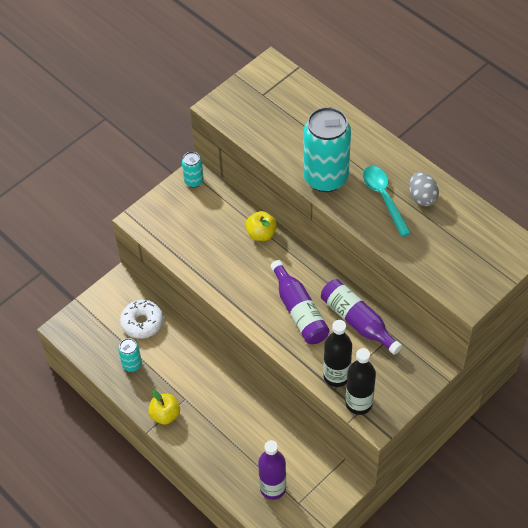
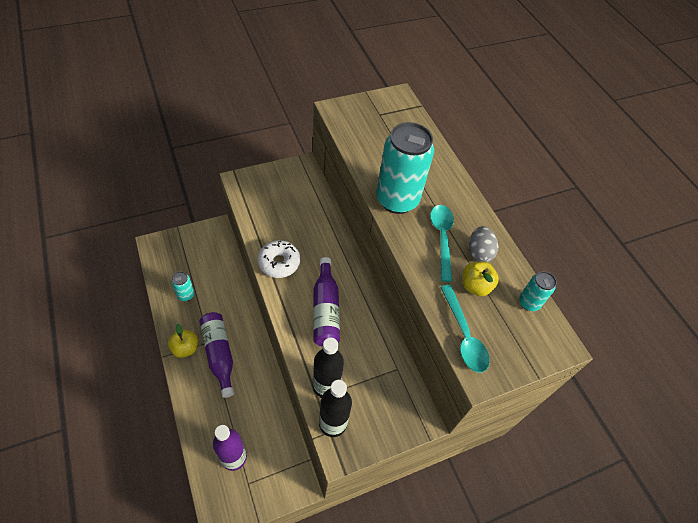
camera: 15 degrees right, 0 degrees up
white donut [120,300,163,339] -> white donut moved to [258,240,300,278]
turquoise can [182,152,204,188] -> turquoise can moved to [519,271,557,311]
yellow apple [246,211,277,241] -> yellow apple moved to [462,262,499,296]
purple bottle [321,279,402,355] -> purple bottle moved to [199,312,234,398]
none -> turquoise spoon [440,285,490,373]

